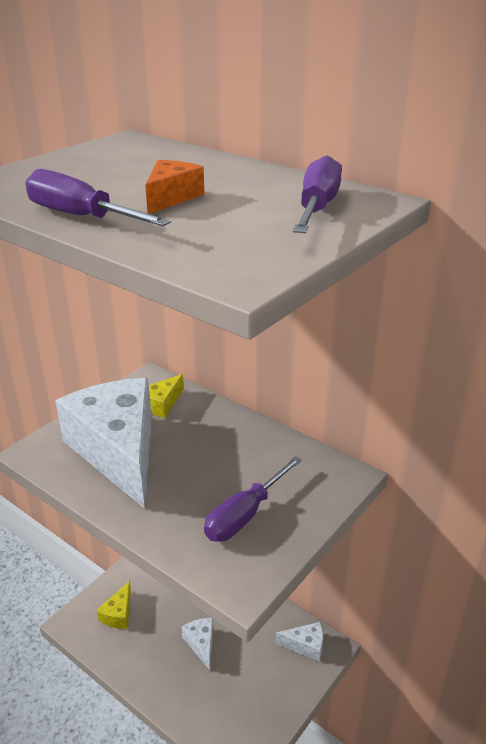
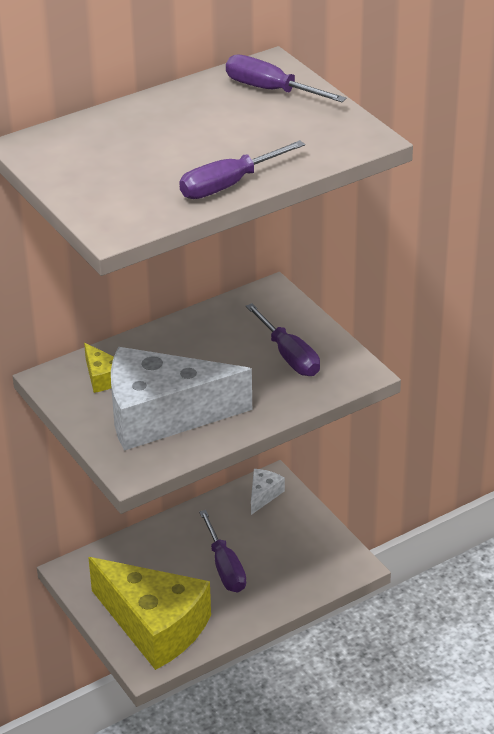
camera: 70 degrees left, 5 degrees up
yellow cheese [97,581,131,629] -> yellow cheese [88,557,211,670], size x2.45
orange cheese [145,160,204,214] -> none
white cheese [182,618,213,670] -> purple screwdriver [199,510,246,592]

